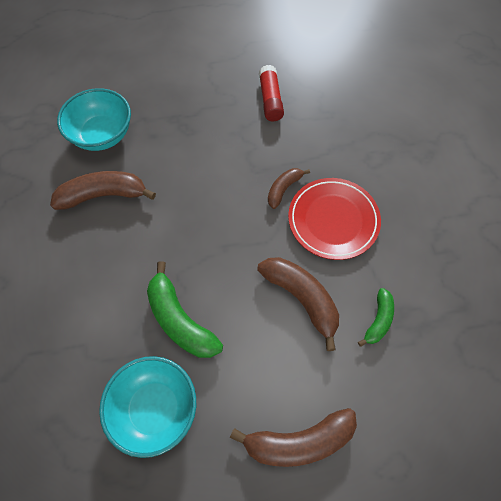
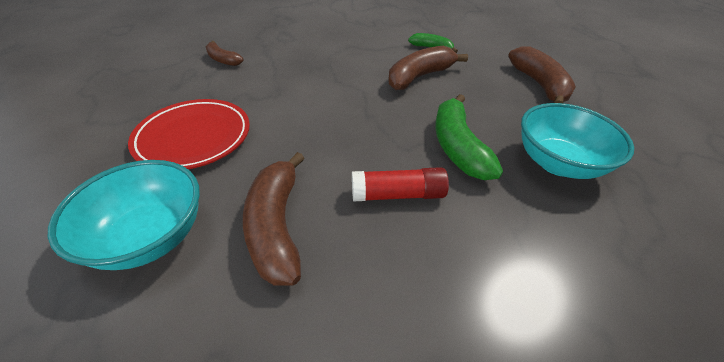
camera: 90 degrees left, 20 degrees down
green banana [147,261,223,358] -> green banana turned 120 degrees clockwise [435,94,503,180]
red glue stick [259,65,284,121] -> red glue stick moved to [352,167,449,201]
brown banana [268,168,310,209] -> brown banana moved to [206,41,243,66]
red plate [288,178,381,260] -> red plate moved to [128,99,250,169]

